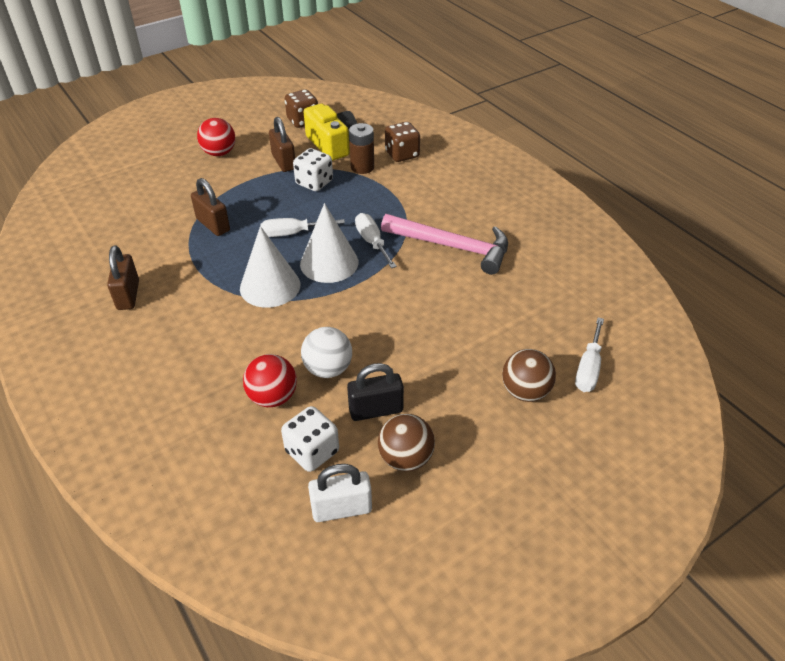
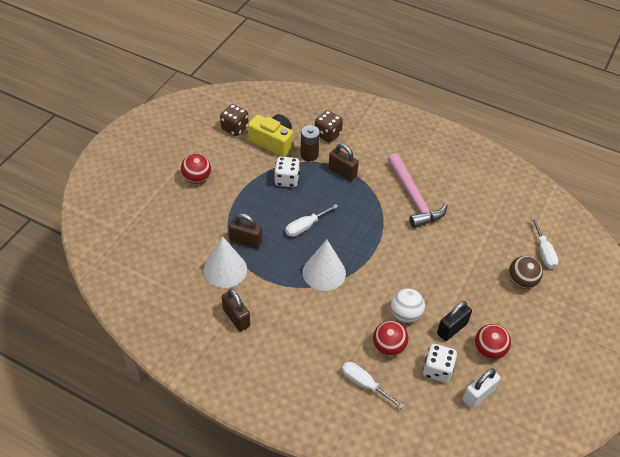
camera: 30 degrees left, 5 degrees up
brown padlock [269,117,295,172] -> brown padlock moved to [328,144,359,181]
white cone [300,203,358,283] -> white cone moved to [203,236,247,288]
white screwdriver [355,213,397,268] -> white screwdriver moved to [342,362,404,409]
brown ball [378,414,435,472] -> red ball [475,324,511,360]
pink hammer [381,214,508,275] -> pink hammer turned 75 degrees clockwise [387,153,448,228]

